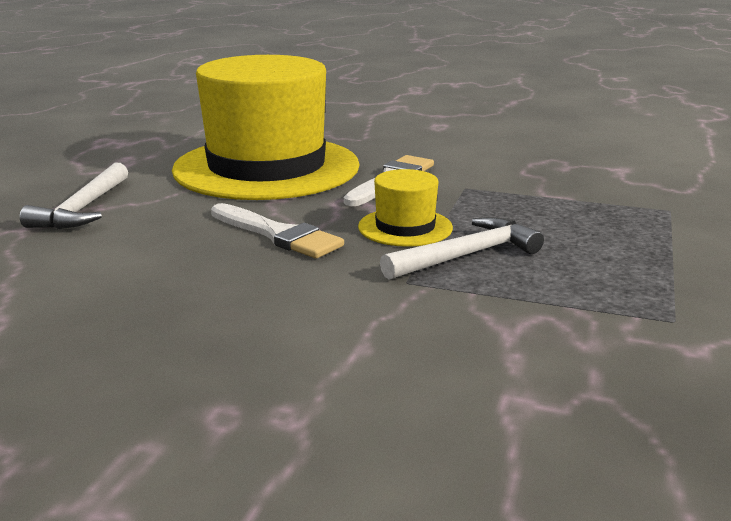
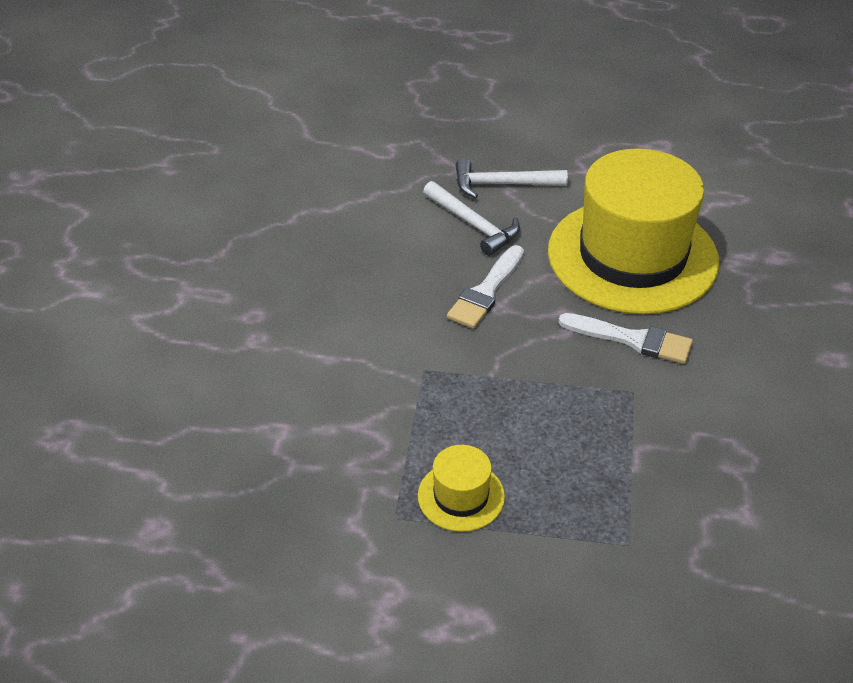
camera: 80 degrees right, 20 degrees up
yellow hat [358,169,453,247] -> yellow hat moved to [418,445,505,532]
white hammer [380,217,544,280] -> white hammer moved to [423,181,520,256]

